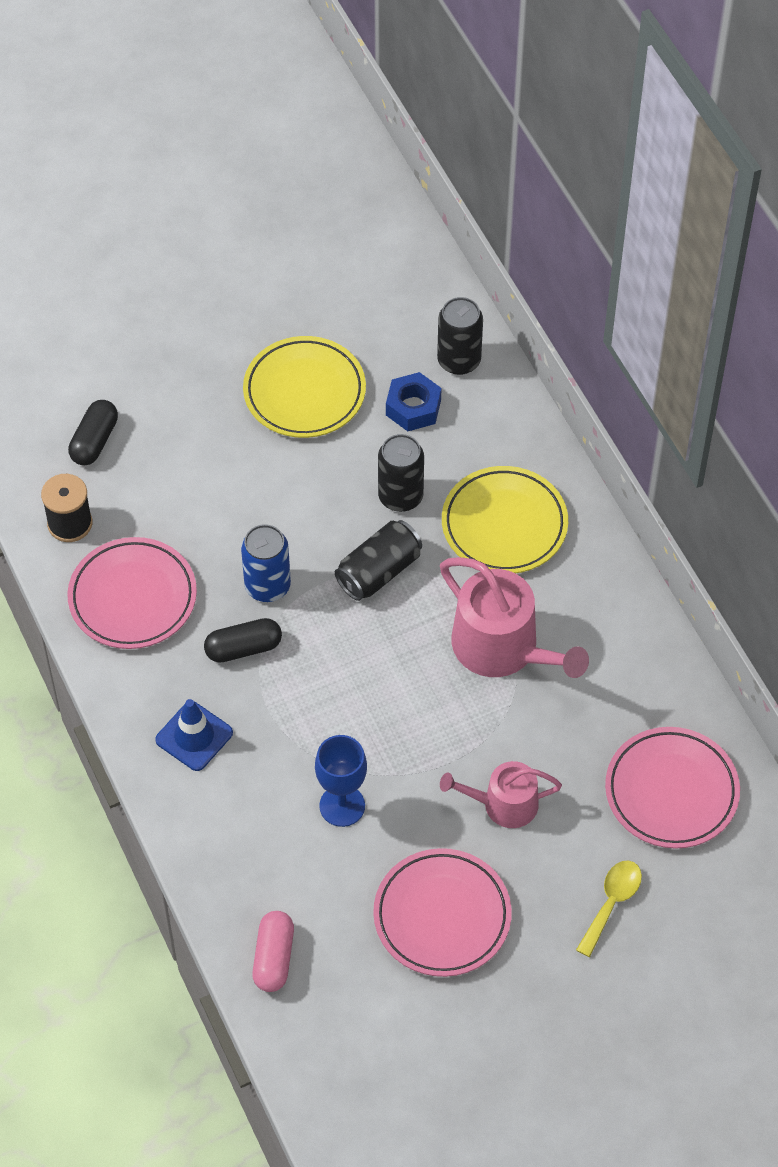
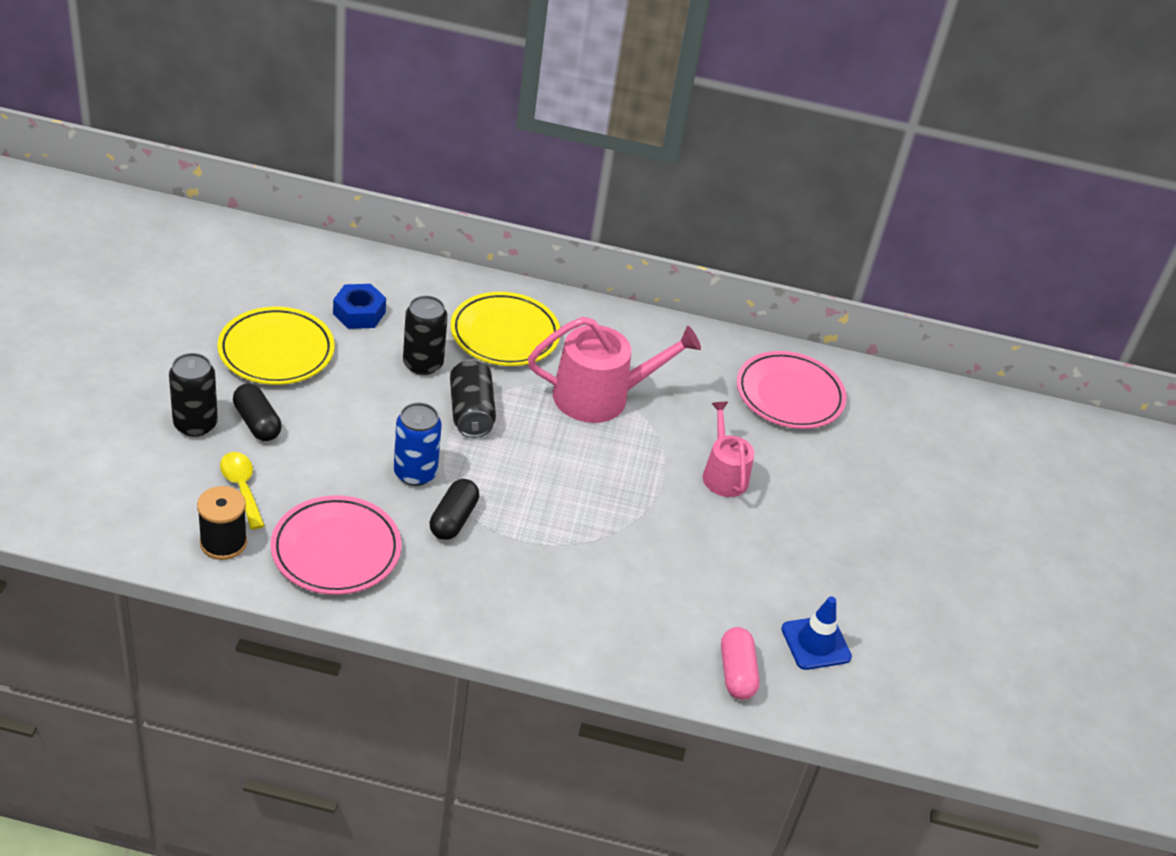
camera: 60 degrees left, 15 degrees down
black capsule [68,400,118,465] -> black capsule moved to [233,384,282,441]
blue traffic cone [155,699,233,771] -> blue traffic cone moved to [781,596,852,670]
pink capsule [252,911,294,992] -> pink capsule turned 45 degrees clockwise [721,627,759,700]
blue goblet [315,735,367,827] -> none
pink plate [373,848,512,977] -> none
black can [437,297,483,375] -> black can moved to [169,353,218,437]
pink watering can [440,761,562,828] -> pink watering can turned 135 degrees clockwise [703,402,754,497]
yellow spoon [576,860,642,957] -> yellow spoon moved to [220,452,265,530]

